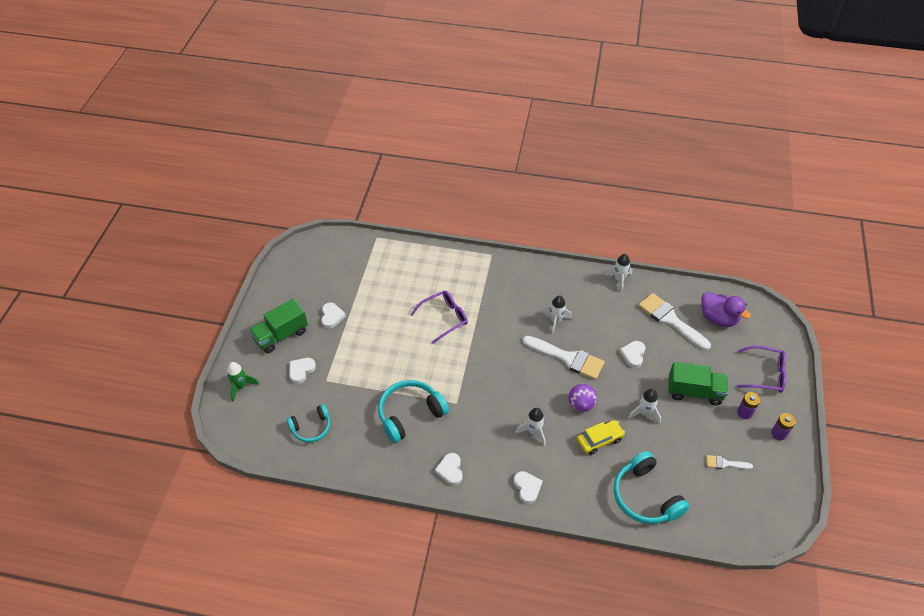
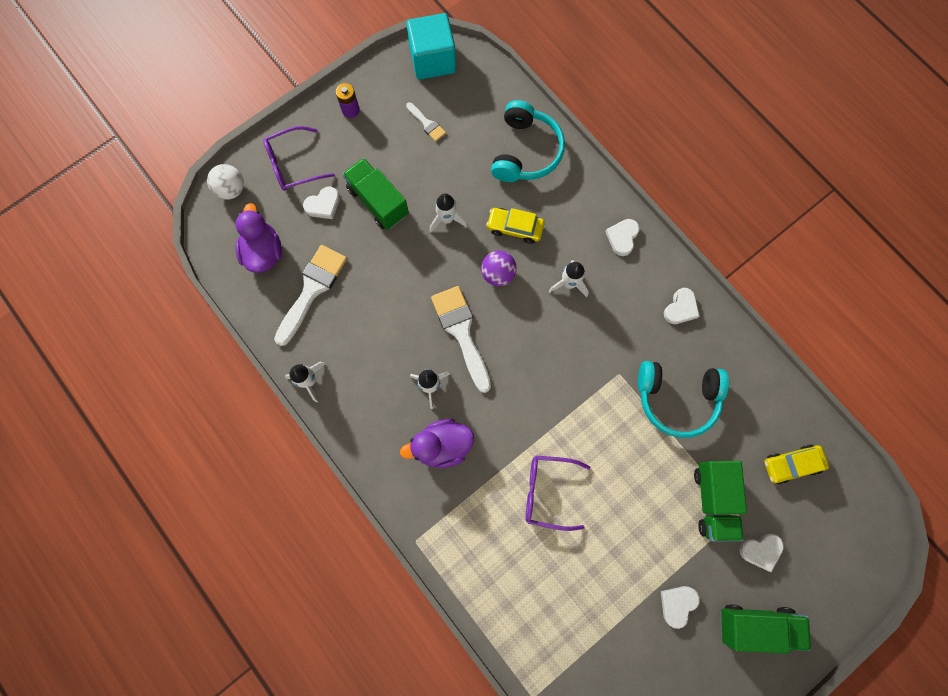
camera: 140 degrees left, 25 degrees up
green rocket [227,362,259,402] -> none
turquoise headphones [287,404,330,443] -> yellow car [764,444,829,484]
white heart [619,341,646,368] -> white heart moved to [303,187,340,219]
white brush [639,293,711,350] -> white brush turned 150 degrees counterclockwise [274,245,347,346]
purple glasses [737,346,786,393] -> purple glasses turned 75 degrees counterclockwise [263,126,335,191]
purple battery [737,392,760,419] -> none
none -> white ball [207,164,244,200]
none -> purple duck [400,419,474,468]
none -> turquoise cube [406,13,456,80]
none -> green truck [694,461,747,542]

